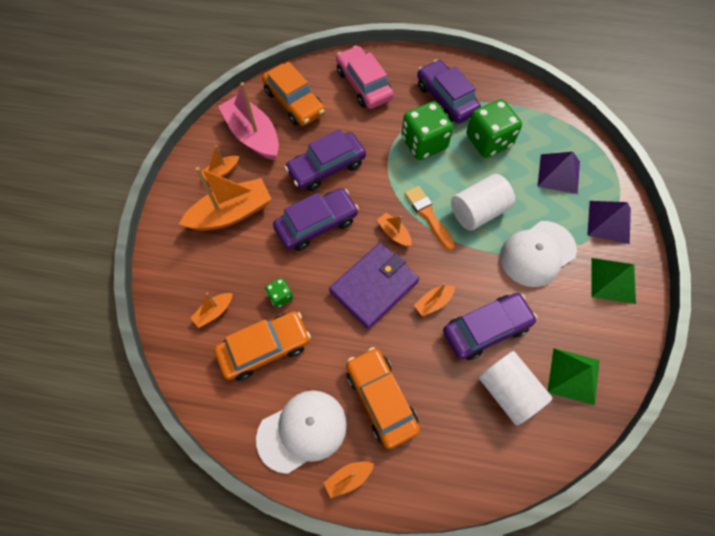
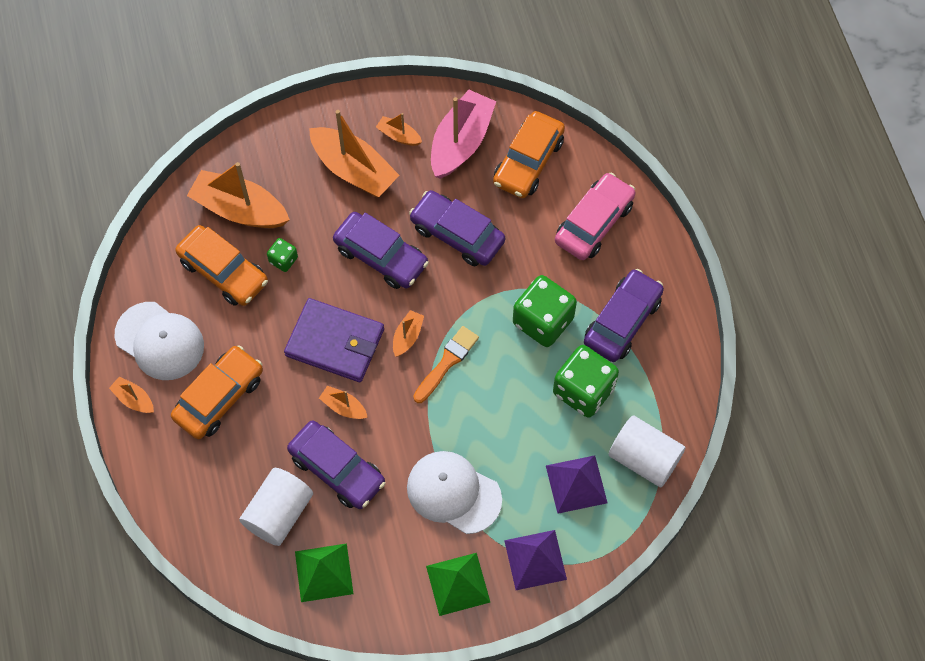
camera: 65 degrees right, 0 degrees up
orange boat [191,293,233,328] -> orange boat [187,162,290,228], size x2.11
white cylinder [451,174,515,231] -> white cylinder moved to [609,415,685,487]

